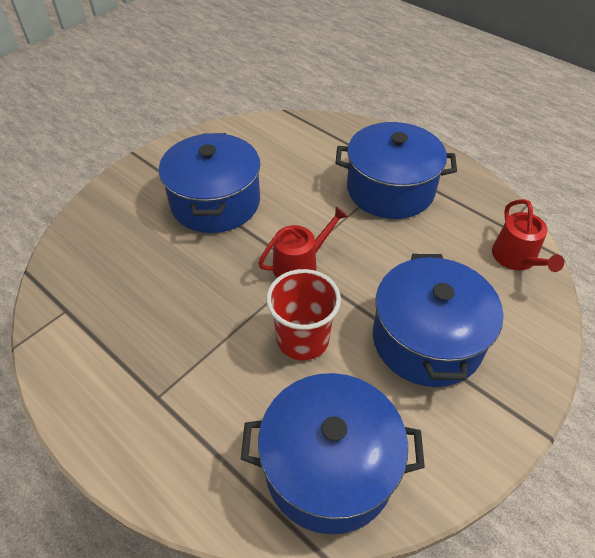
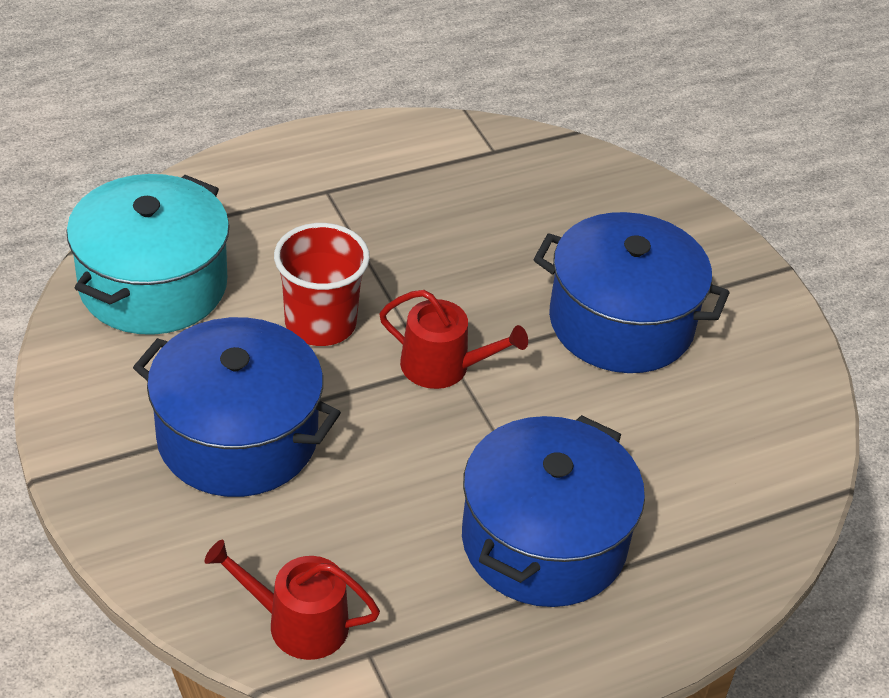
camera: 110 degrees right, 5 degrees down
blue pot [241,373,425,534] -> turquoise pot [66,174,229,335]
red watering can [258,206,348,278] -> red watering can turned 60 degrees counterclockwise [379,290,528,389]

